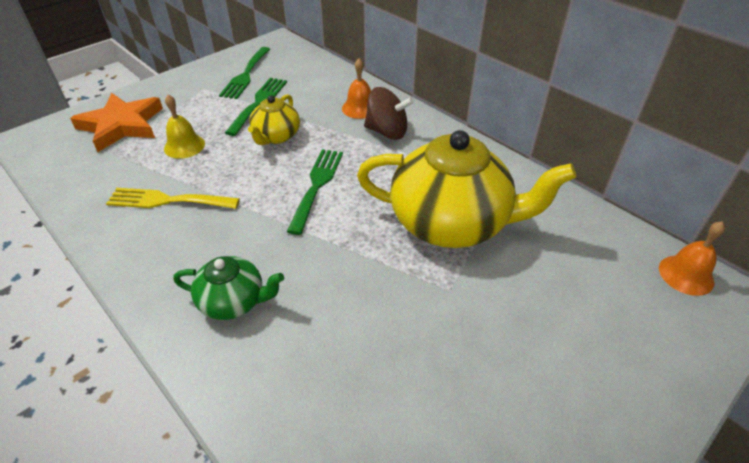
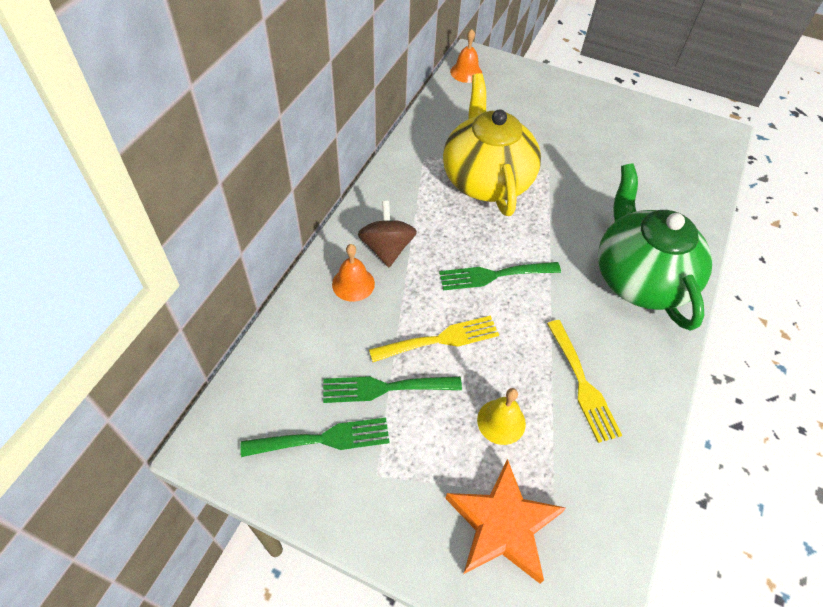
camera: 115 degrees left, 10 degrees up
green teapot [174,256,284,320] -> green teapot [598,163,712,331], size x2.00
yellow teapot [248,94,300,145] -> yellow fork [369,316,499,362]

